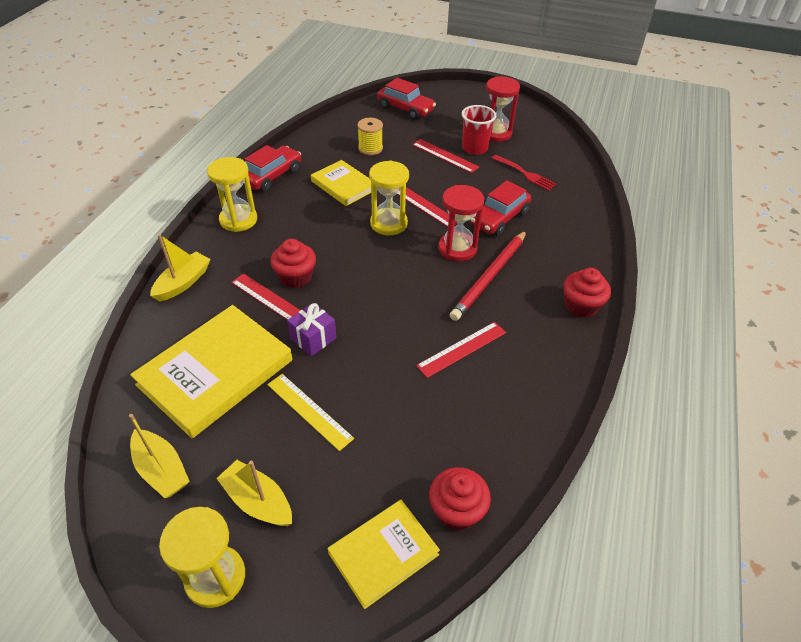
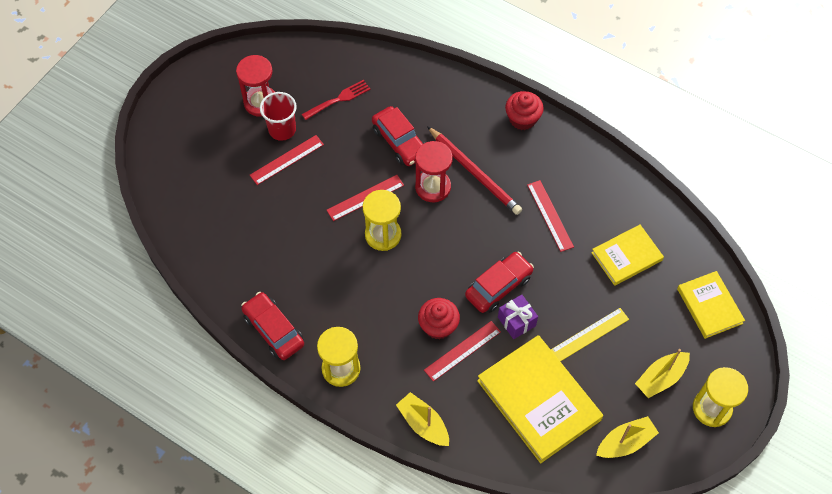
camera: 75 degrees left, 15 degrees up
yellow book [311,160,371,206] -> yellow book moved to [591,225,664,286]
yellow spool [357,118,383,155] -> none
red car [377,78,436,120] -> red car moved to [465,252,534,313]
red cupcake [429,467,491,531] -> none

